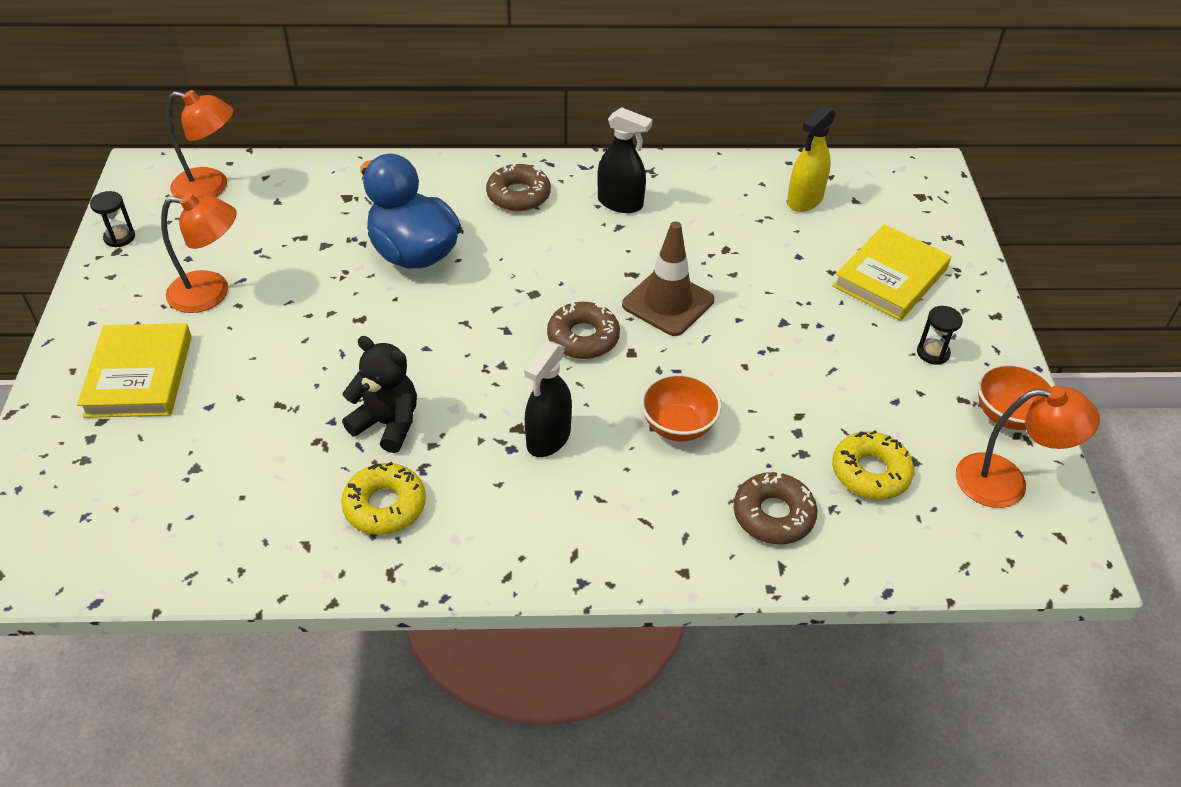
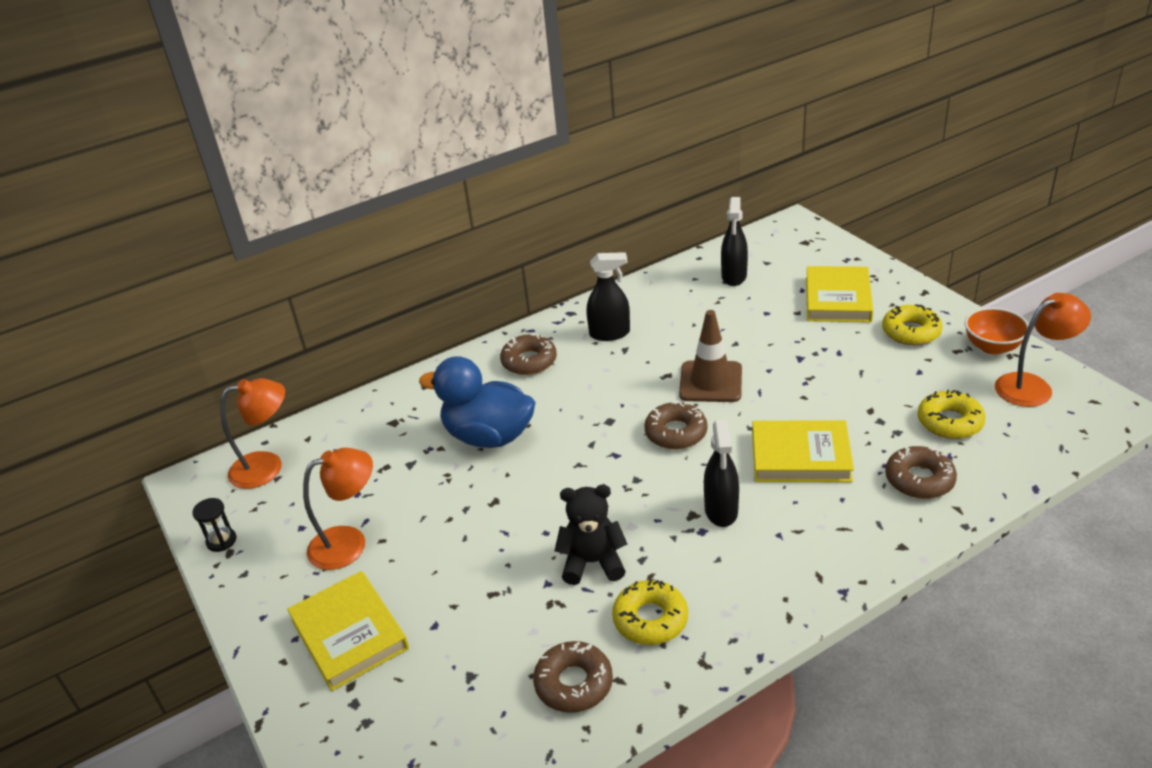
camera: 25 degrees left, 10 degrees down
orange bowl [641,373,722,441] -> yellow book [752,420,854,482]
yellow spray bottle [787,105,836,212] -> black spray bottle [721,197,748,286]
black hourglass [917,306,963,365] -> yellow donut [882,304,943,345]
none -> brown donut [533,641,613,713]

